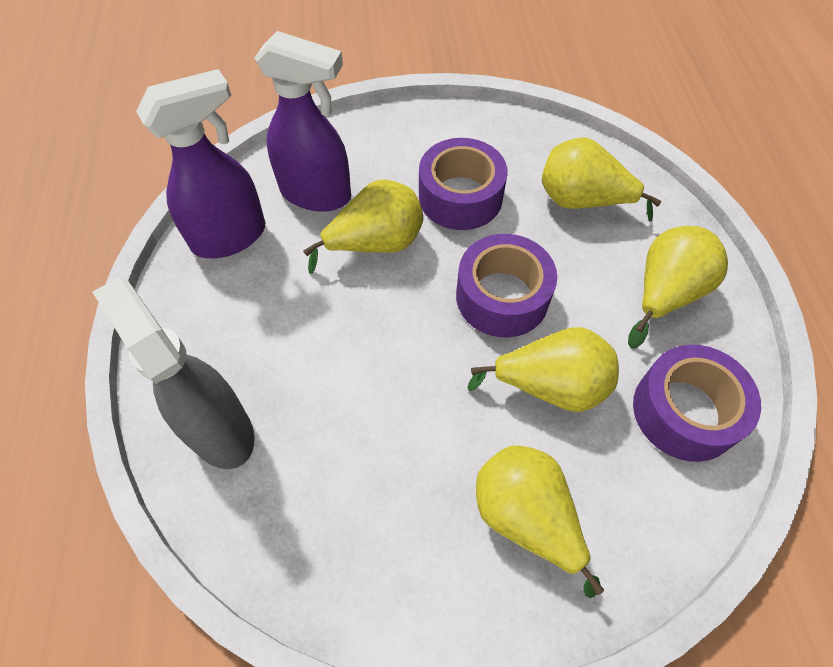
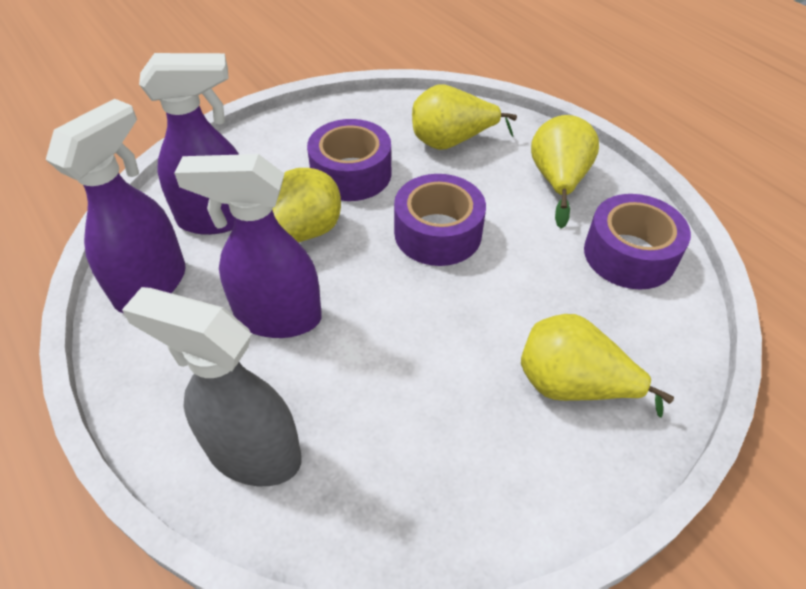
camera: 30 degrees left, 10 degrees down
yellow pear [468,327,619,412] -> none
none -> purple spray bottle [174,154,322,338]

